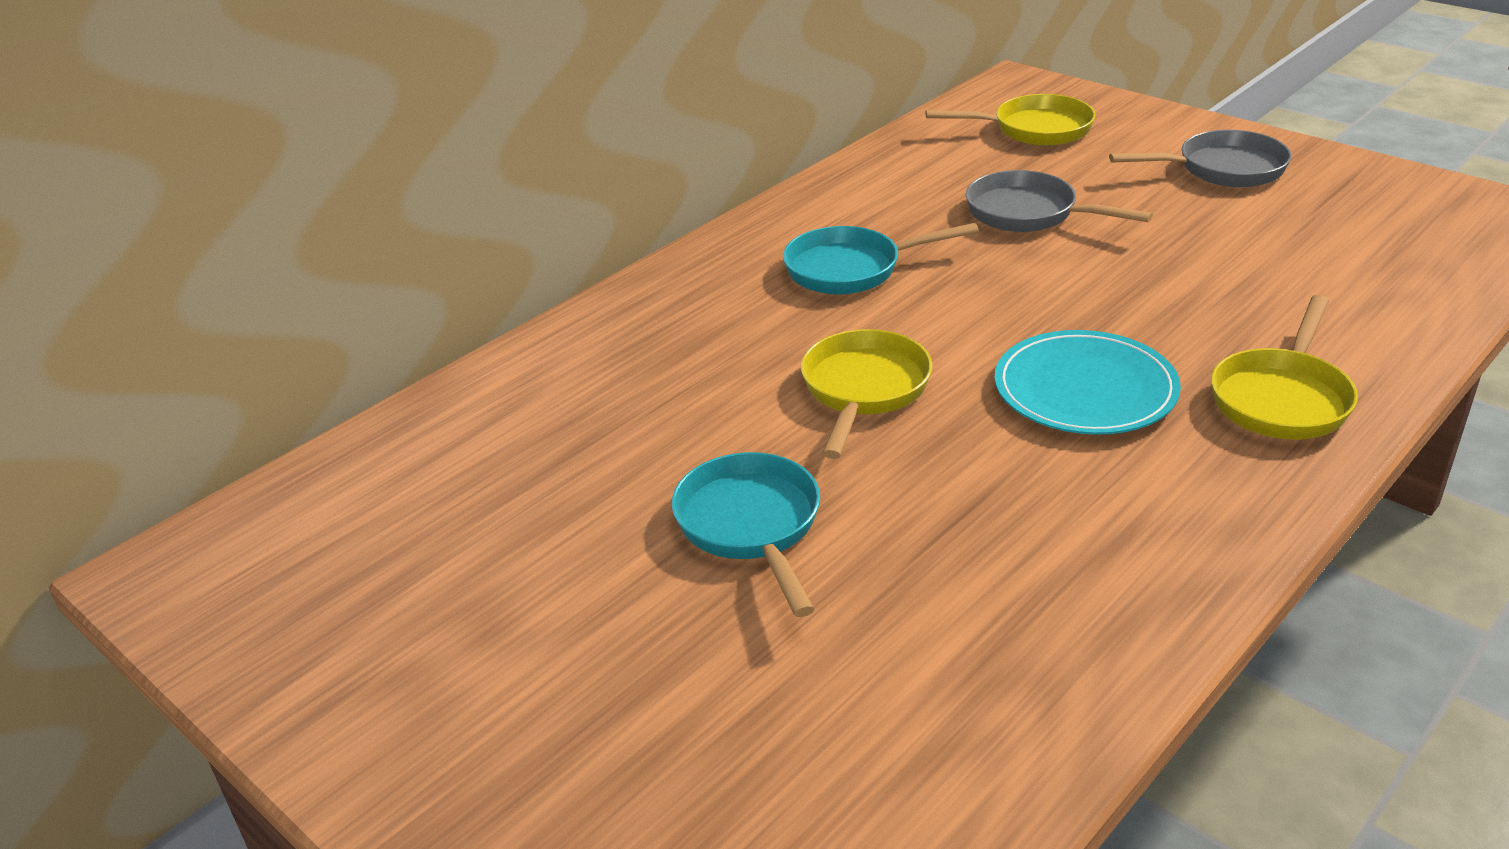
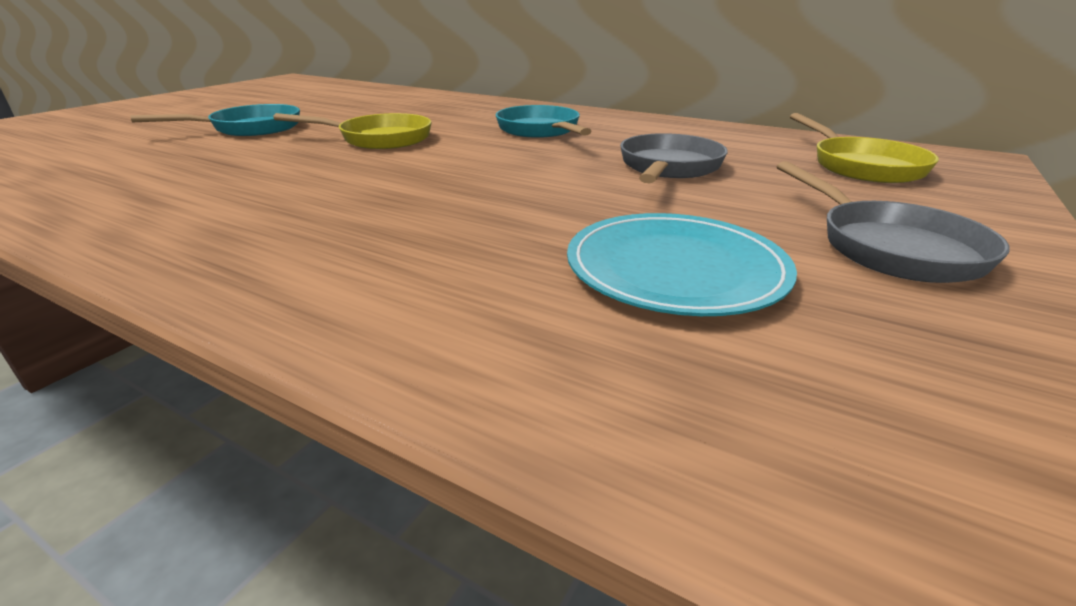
camera: 75 degrees right, 5 degrees down
turquoise plate [995,330,1181,435] -> turquoise plate moved to [567,213,797,316]
yellow pan [1211,295,1358,439] -> none

